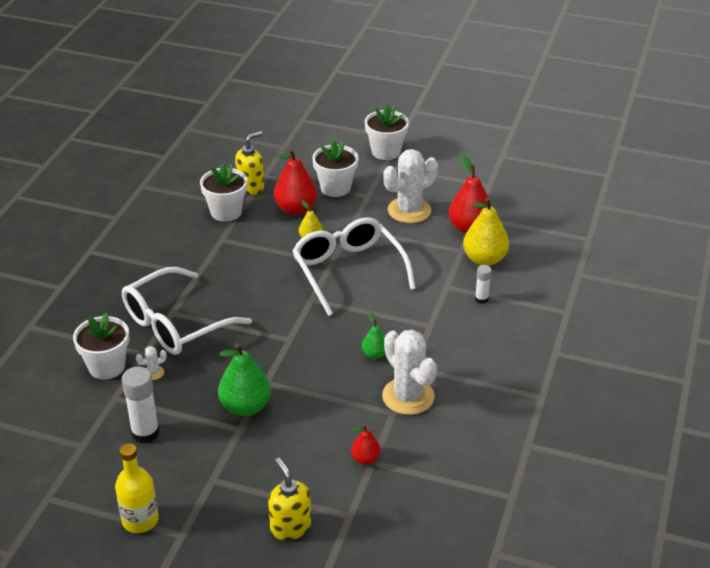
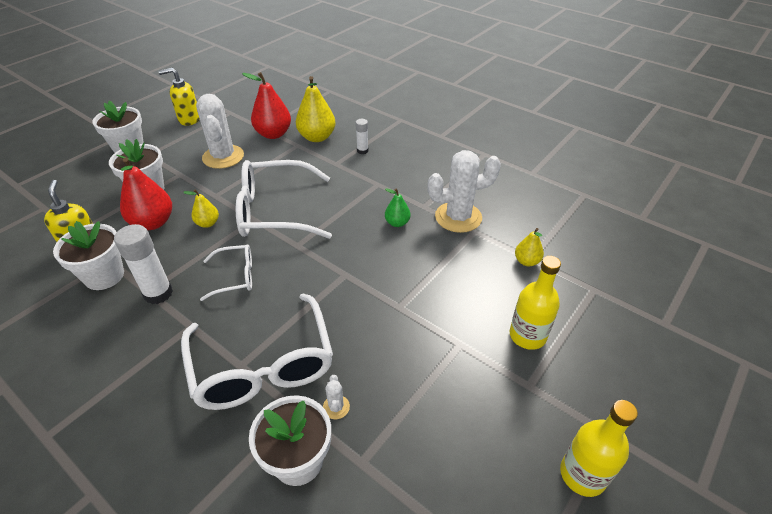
camera: 70 degrees left, 5 degrees up
white glue stick [122,366,160,444] -> white glue stick moved to [114,224,173,304]
green pear [218,343,271,416] -> none
yellow soap dispenser [268,458,311,540] -> yellow soap dispenser moved to [158,68,200,126]
red pear [351,425,381,465] -> yellow pear [515,228,544,266]
none -> white glasses [200,244,252,301]
none -> yellow bottle [510,256,561,350]

